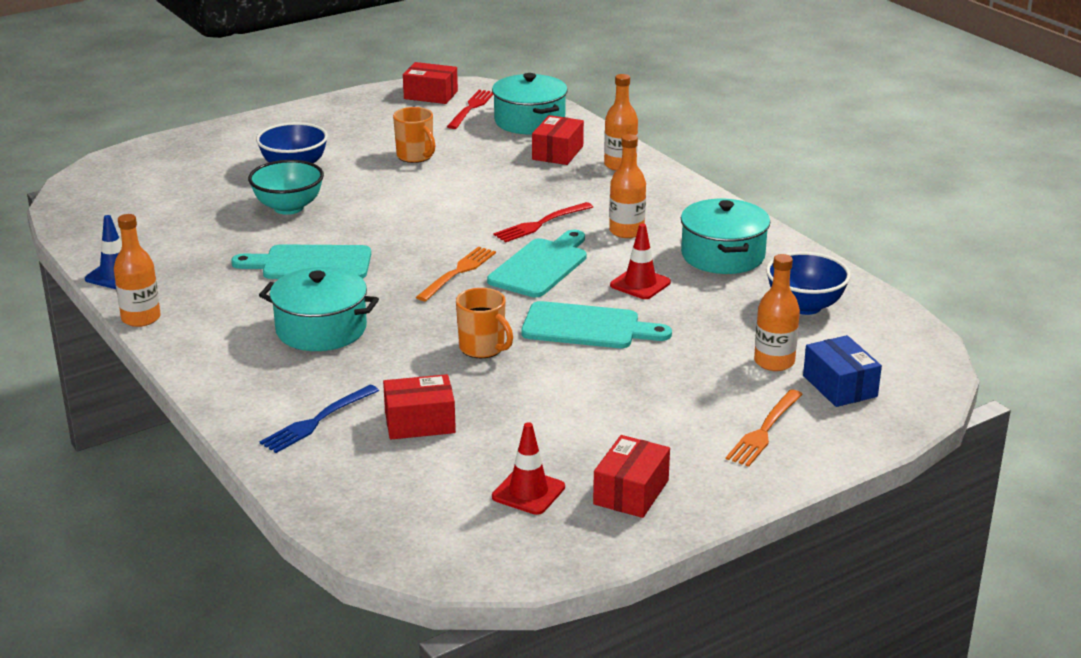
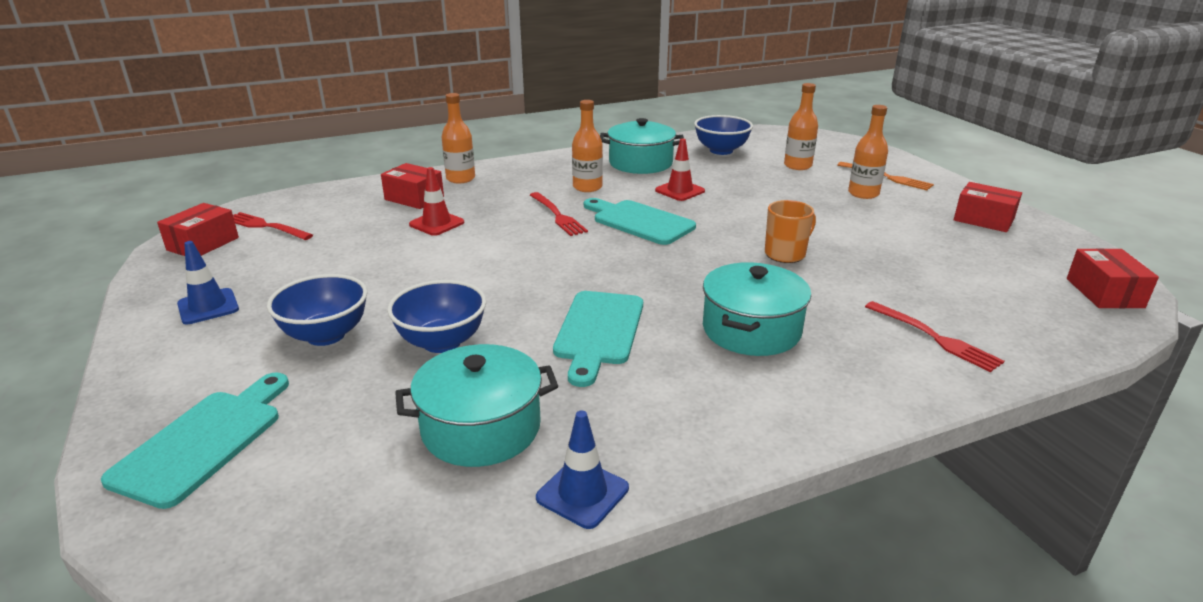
camera: 80 degrees left, 0 degrees up
orange bottle [114,214,161,327] -> orange bottle moved to [848,105,888,199]
turquoise bowl [248,160,324,215] -> blue bowl [387,280,486,353]
blue fork [260,385,379,453] -> red fork [865,301,1004,372]
red box [383,374,456,440] -> red box moved to [1067,248,1159,308]
orange mug [393,107,435,163] -> none
orange fork [416,247,496,301] -> none
turquoise pot [492,73,568,134] -> turquoise pot moved to [395,344,558,467]
red traffic cone [492,422,565,515] -> red traffic cone moved to [409,167,464,236]
turquoise cutting board [521,301,672,348] -> turquoise cutting board moved to [101,372,289,509]
blue box [803,335,882,407] -> none
none -> blue traffic cone [177,241,239,324]

